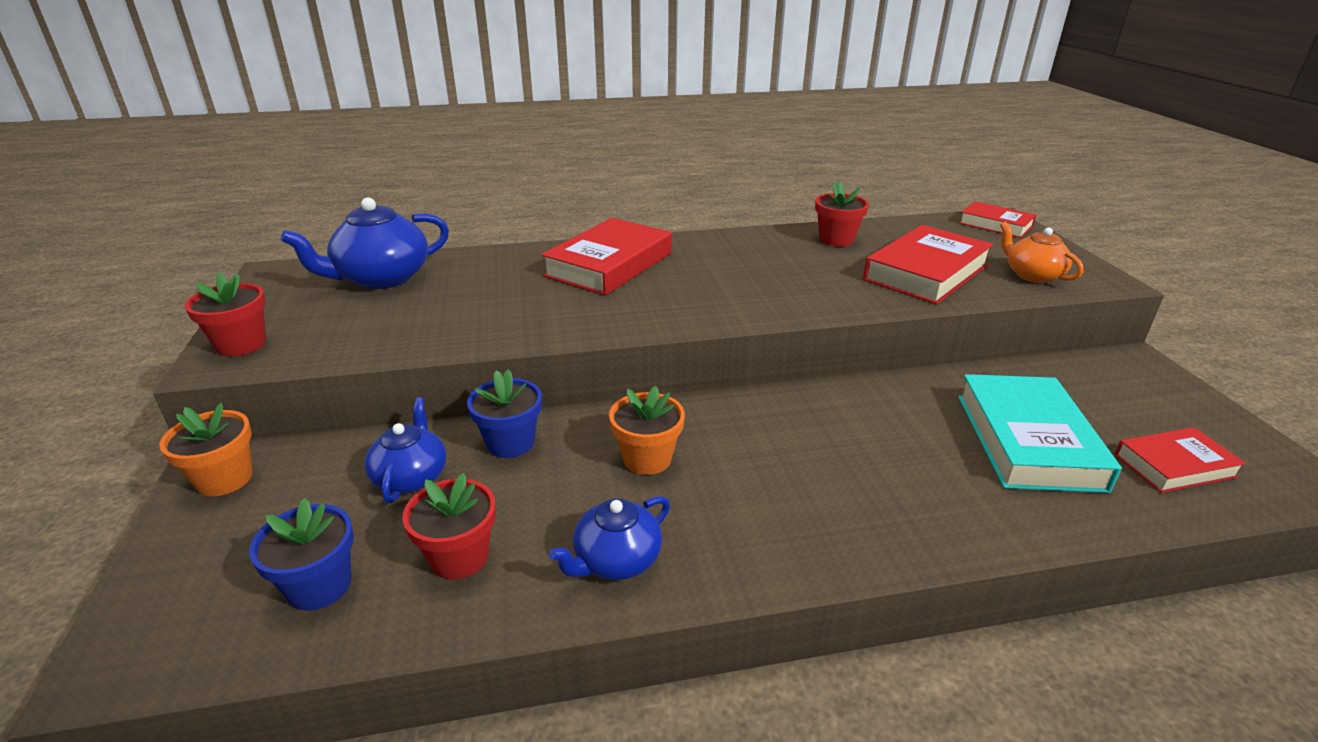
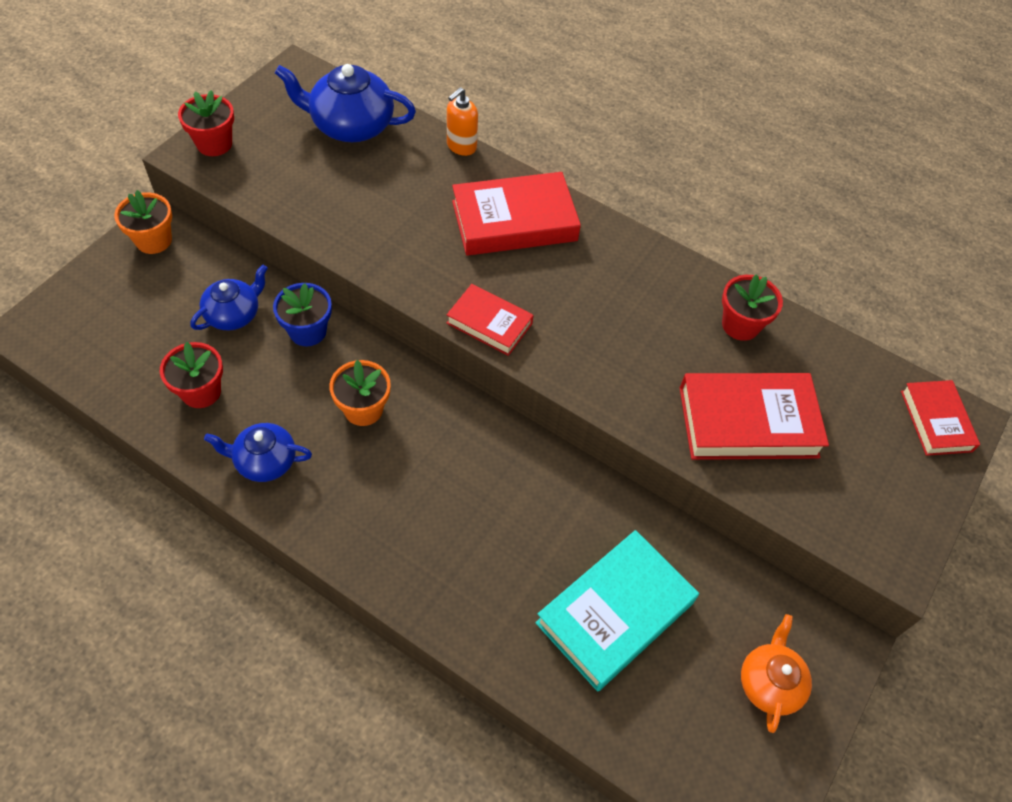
camera: 40 degrees right, 25 degrees up
blue flower pot [249,498,354,611] -> none
orange teapot [1000,221,1084,283] -> orange teapot moved to [741,614,812,733]
red book [1114,427,1246,493] -> red book moved to [447,284,533,356]
none -> orange soap dispenser [447,87,478,156]

